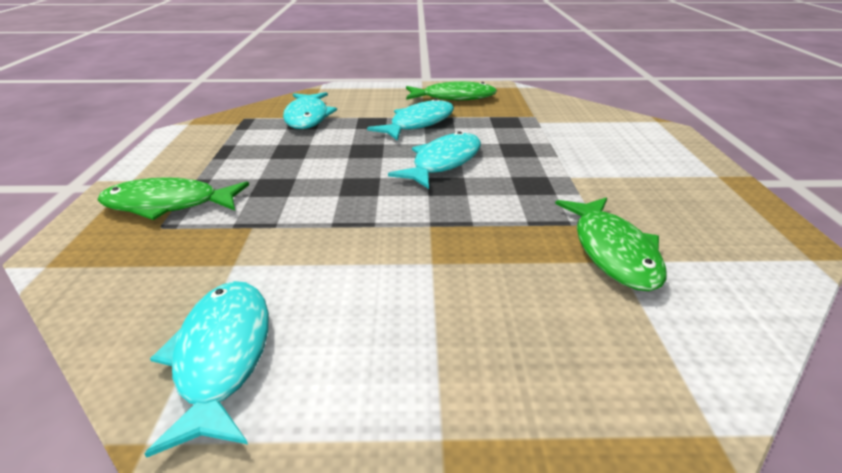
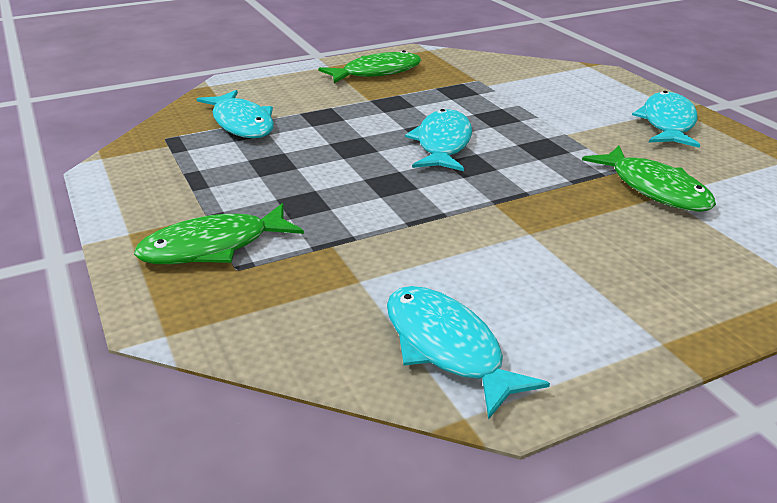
camera: 25 degrees left, 0 degrees up
turquoise fish [367,99,454,141] -> turquoise fish moved to [632,91,700,148]

